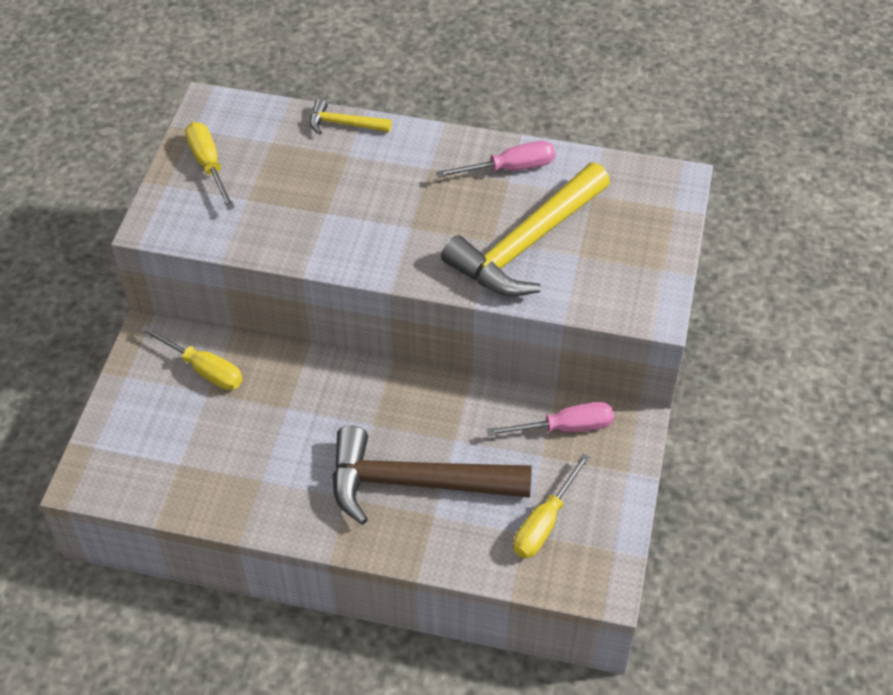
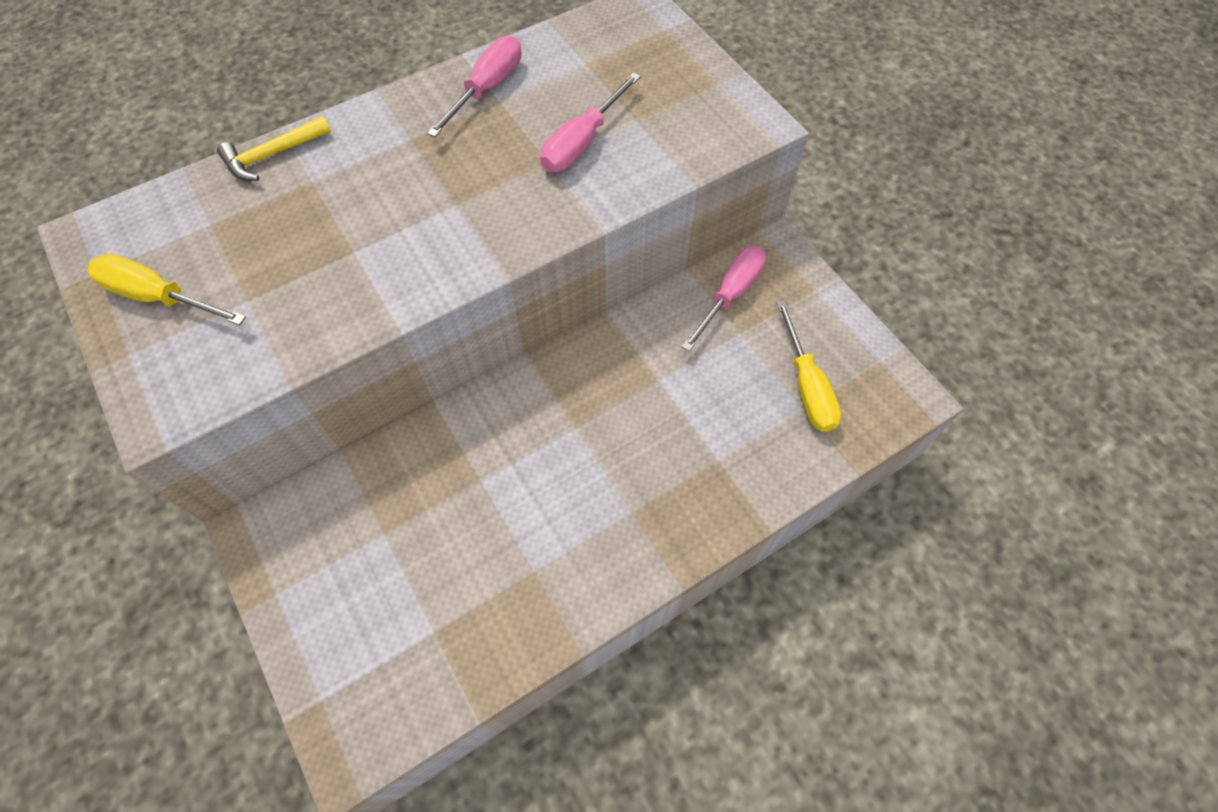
camera: 45 degrees left, 10 degrees up
yellow screwdriver [140,325,243,390] -> none
brown hammer [332,426,532,525] -> none
yellow hammer [441,163,610,296] -> pink screwdriver [540,73,641,172]

